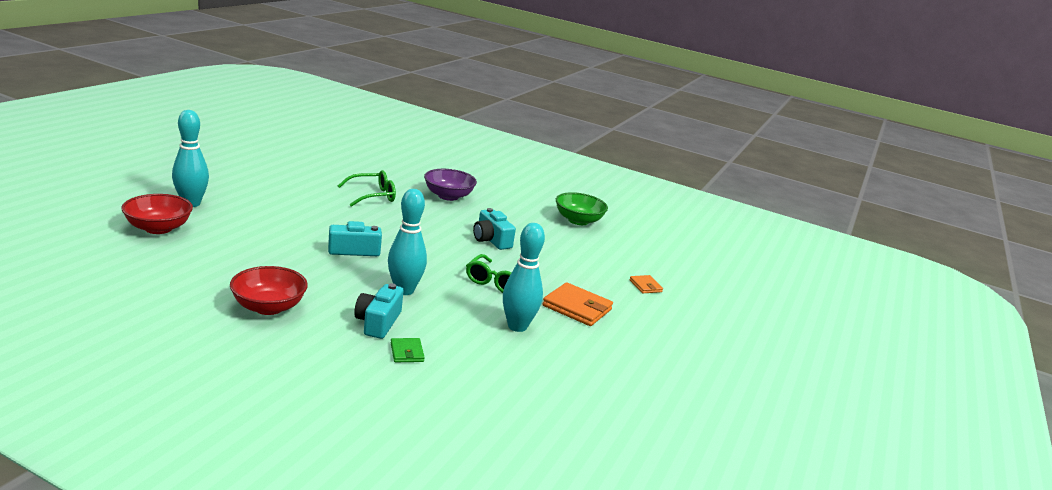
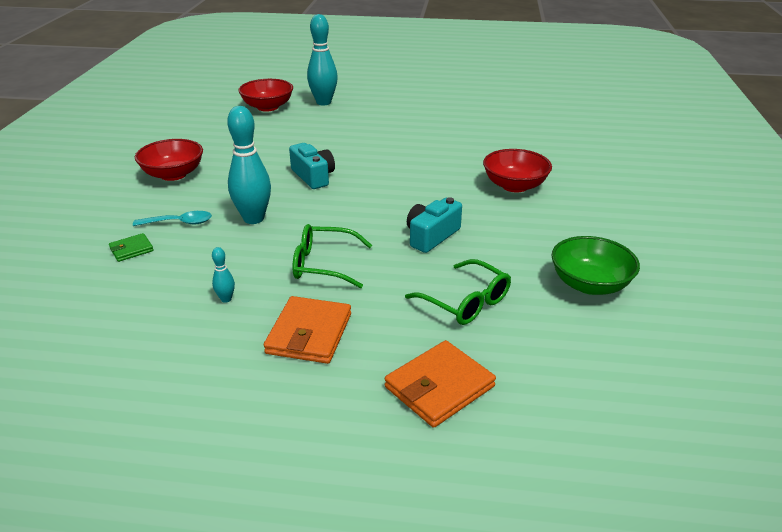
camera: 75 degrees right, 10 degrees up
green glasses [338,170,396,207] -> green glasses moved to [405,259,511,325]
turquoise camera [354,283,404,339] -> turquoise spoon [133,211,212,226]
purple bowl [424,169,477,201] -> red bowl [483,149,552,193]
turquoise bowling pin [503,223,545,332] -> turquoise bowling pin [212,247,235,303], size x0.44
orange wallet [630,275,663,293] -> orange wallet [385,340,496,428], size x1.86

